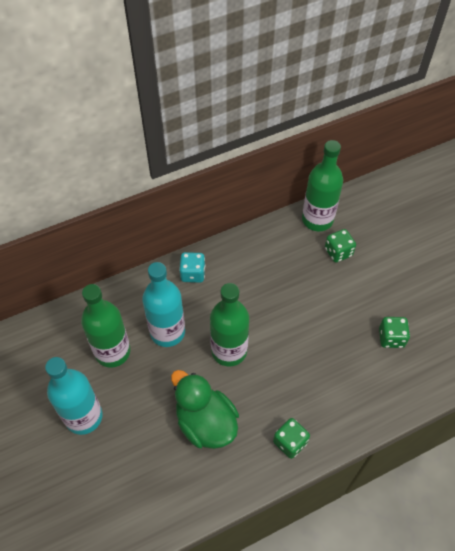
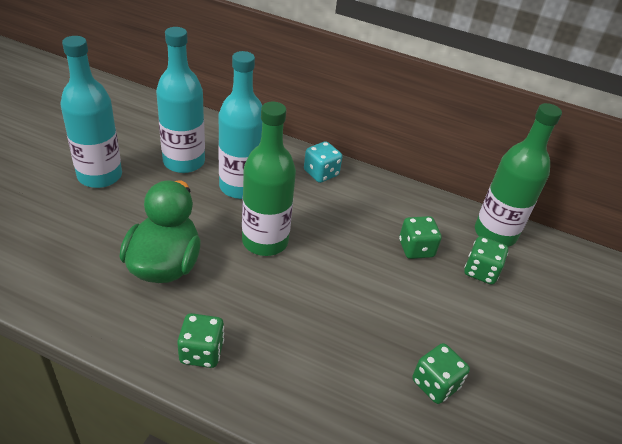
camera: 45 degrees right, 15 degrees down
green bottle [81,284,130,368] -> turquoise bottle [156,27,205,173]
none -> green dice [399,216,442,259]

